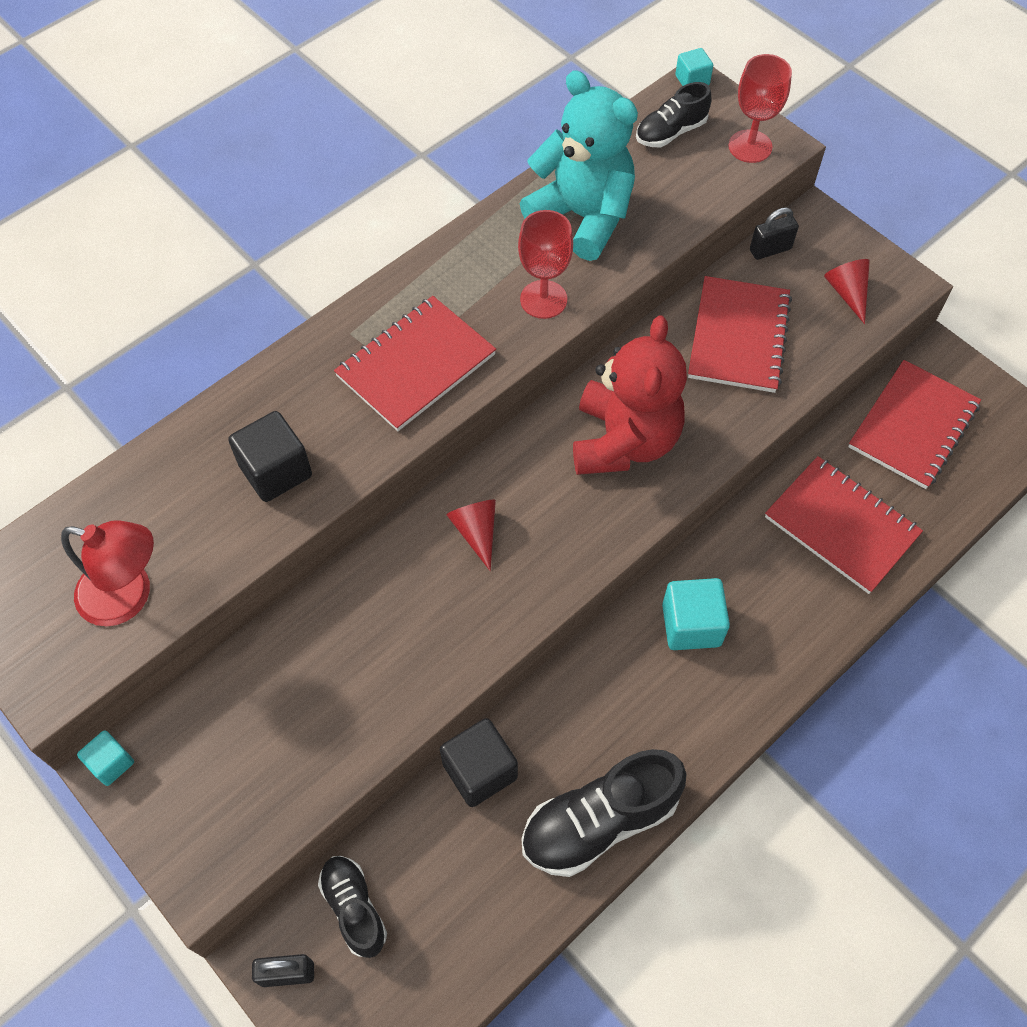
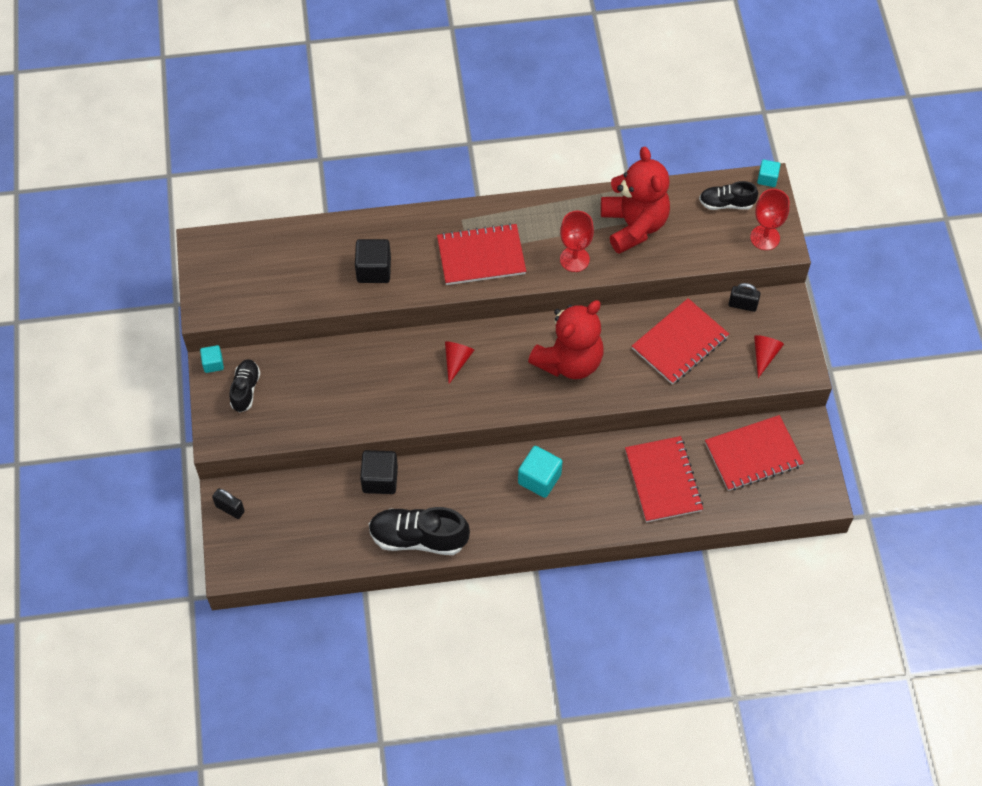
camera: 35 degrees right, 0 degrees up
red lamp [61,520,154,626] -> none
black shoe [318,856,387,958] -> black shoe moved to [229,359,260,412]
turquoise teddy bear [520,70,638,261] -> red teddy bear [601,147,670,254]

